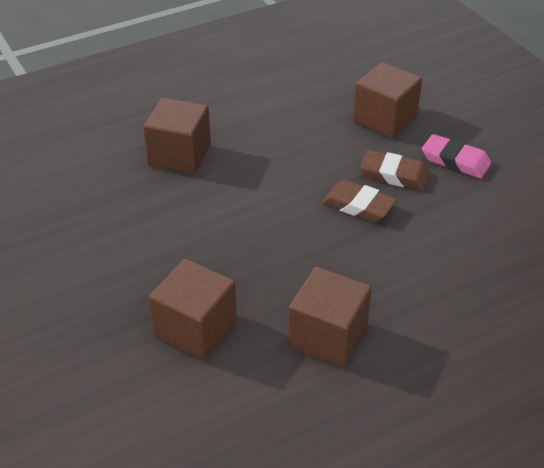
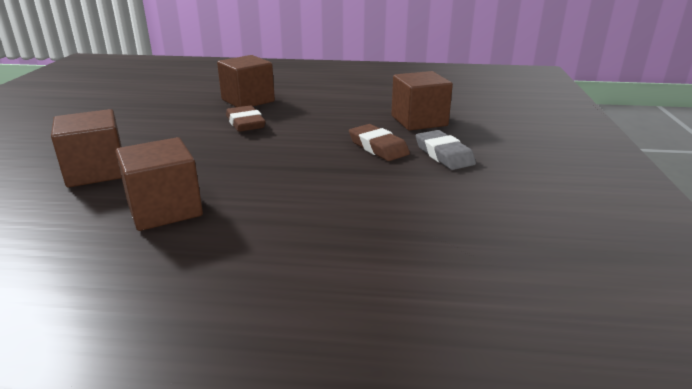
camera: 35 degrees right, 15 degrees down
brown eraser [322,180,397,222] -> brown eraser moved to [226,105,266,132]
pink eraser [422,134,491,179] -> grey eraser [416,130,476,170]

